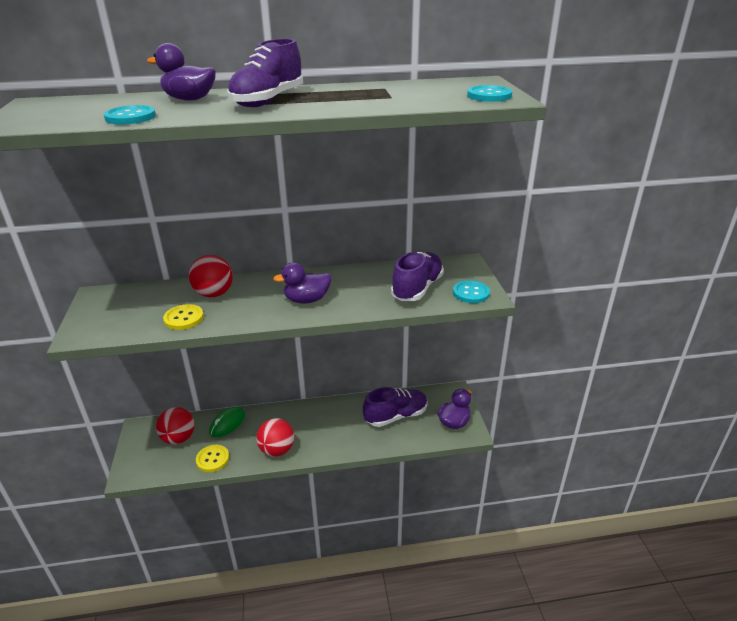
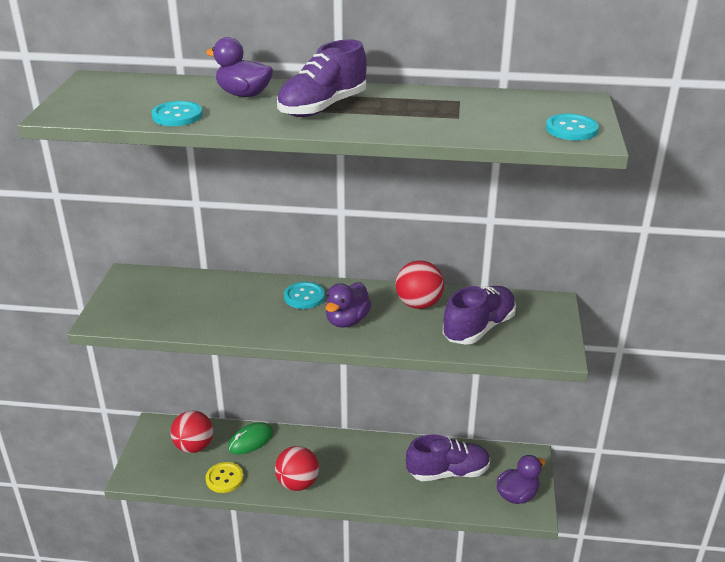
camera: 15 degrees right, 0 degrees up
yellow button [163,304,204,330] -> none
red ball [189,255,233,297] -> red ball moved to [396,261,444,309]
purple duck [273,262,331,304] -> purple duck turned 60 degrees counterclockwise [325,282,371,328]
turquoise button [453,280,490,303] -> turquoise button moved to [284,282,325,309]

